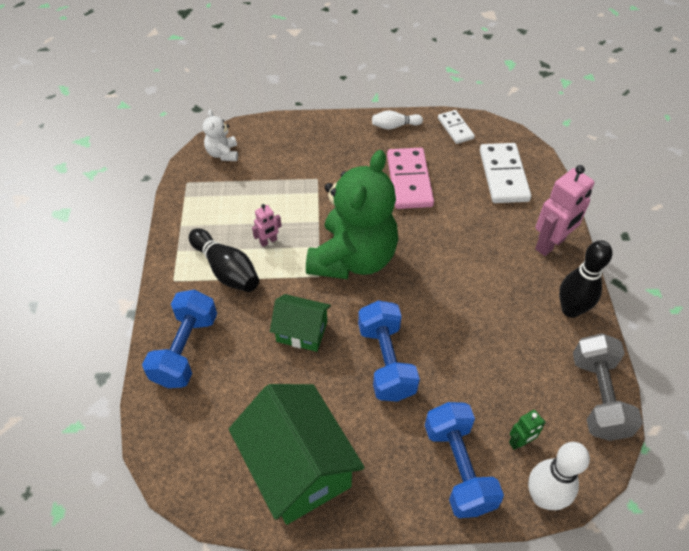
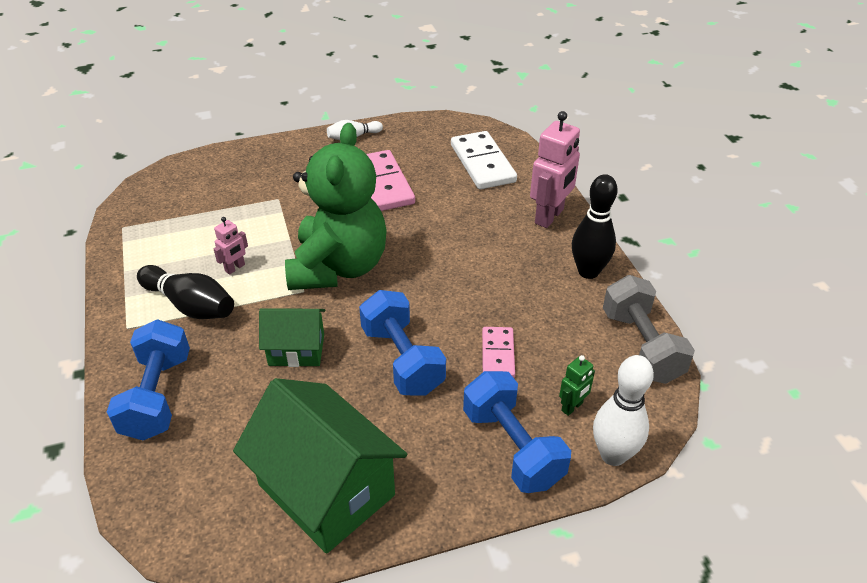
camera: 15 degrees left, 10 degrees down
white teddy bear [203,110,238,161] -> none
white domino [438,110,475,144] -> none
none -> pink domino [482,327,515,378]

